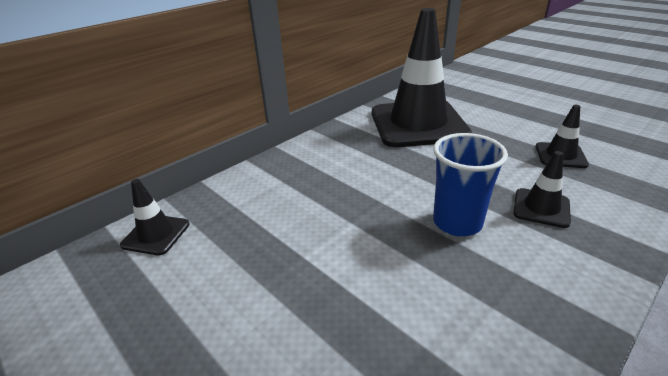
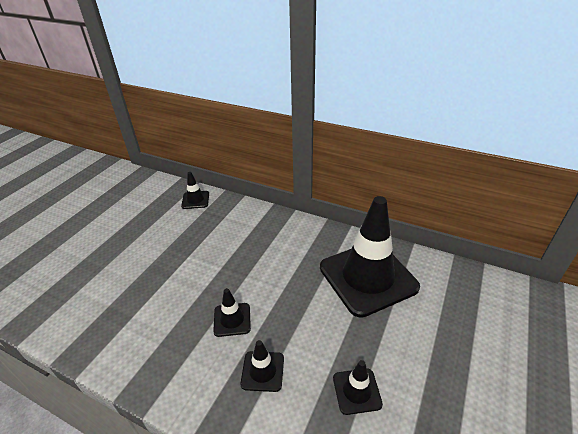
camera: 70 degrees right, 5 degrees up
blue cup [433,133,508,236] -> black traffic cone [213,288,251,337]

